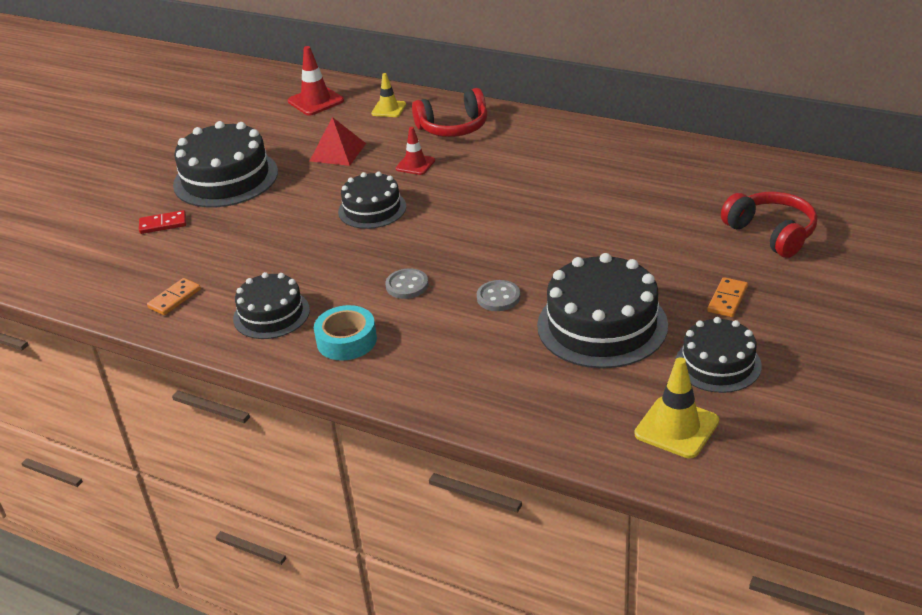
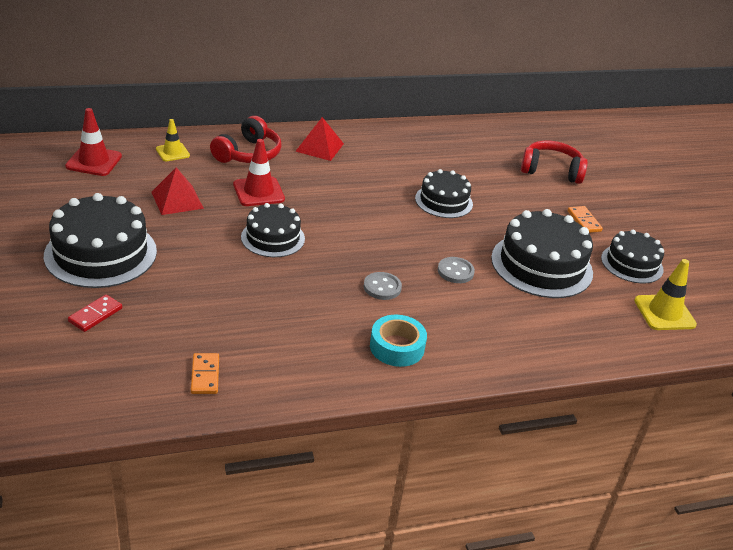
camera: 50 degrees left, 0 degrees up
black cake [233,272,310,339] -> black cake moved to [415,169,473,218]
red traffic cone [396,127,435,175] -> red traffic cone [233,139,285,206], size x1.53
none -> red pyramid [295,117,344,161]

